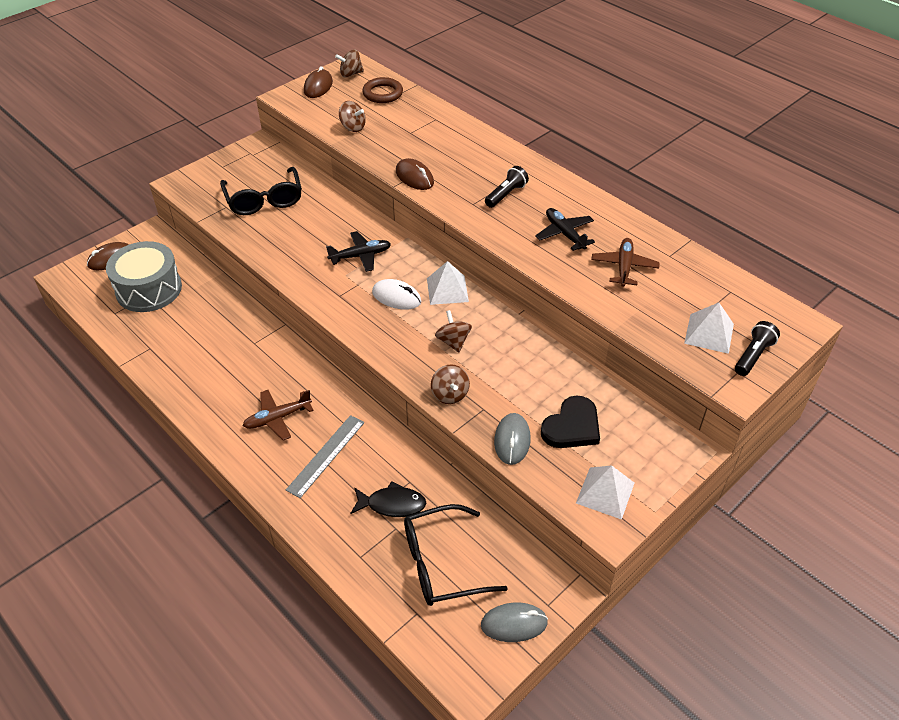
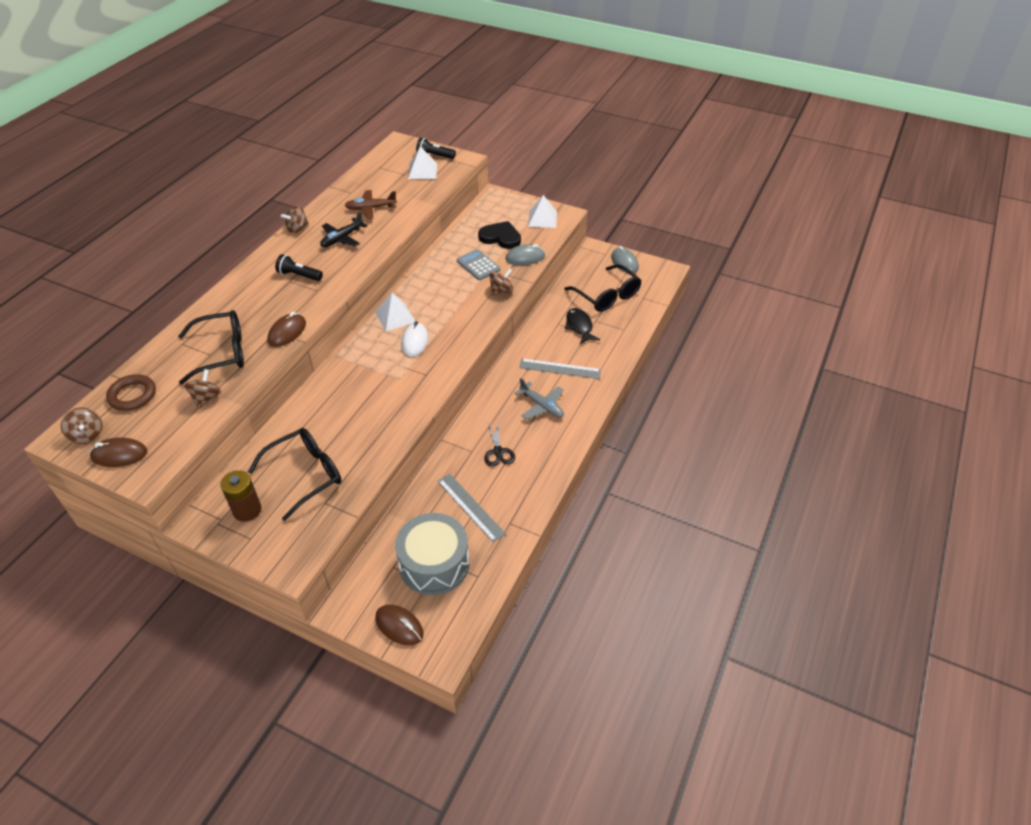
camera: 110 degrees left, 0 degrees up
brown plane [243,390,314,440] -> grey plane [514,378,564,420]
black plane [326,231,391,272] -> none
brown spinning top [435,310,472,352] -> brown spinning top moved to [281,205,309,234]
none -> black glasses [178,310,244,385]
none -> brown battery [221,470,261,522]
none -> grey ruler [438,474,506,542]
none -> grey calculator [457,249,500,280]
none -> black scissors [484,423,515,466]

